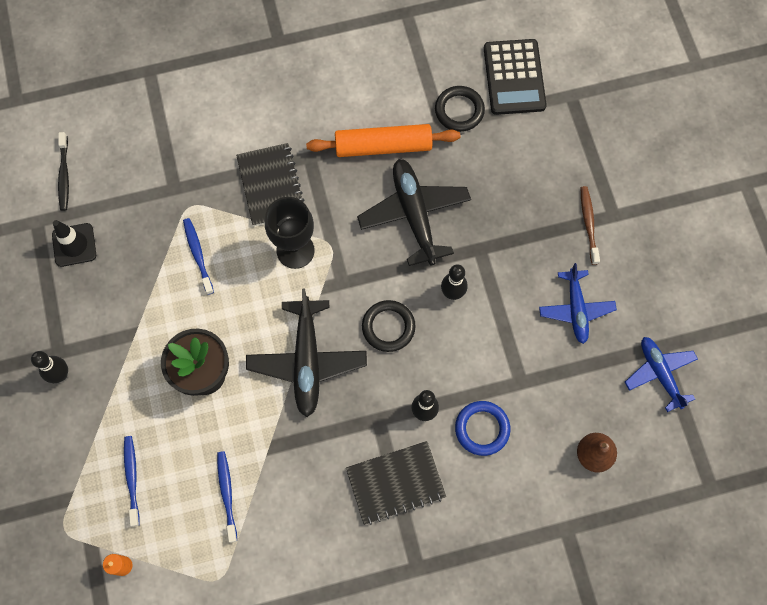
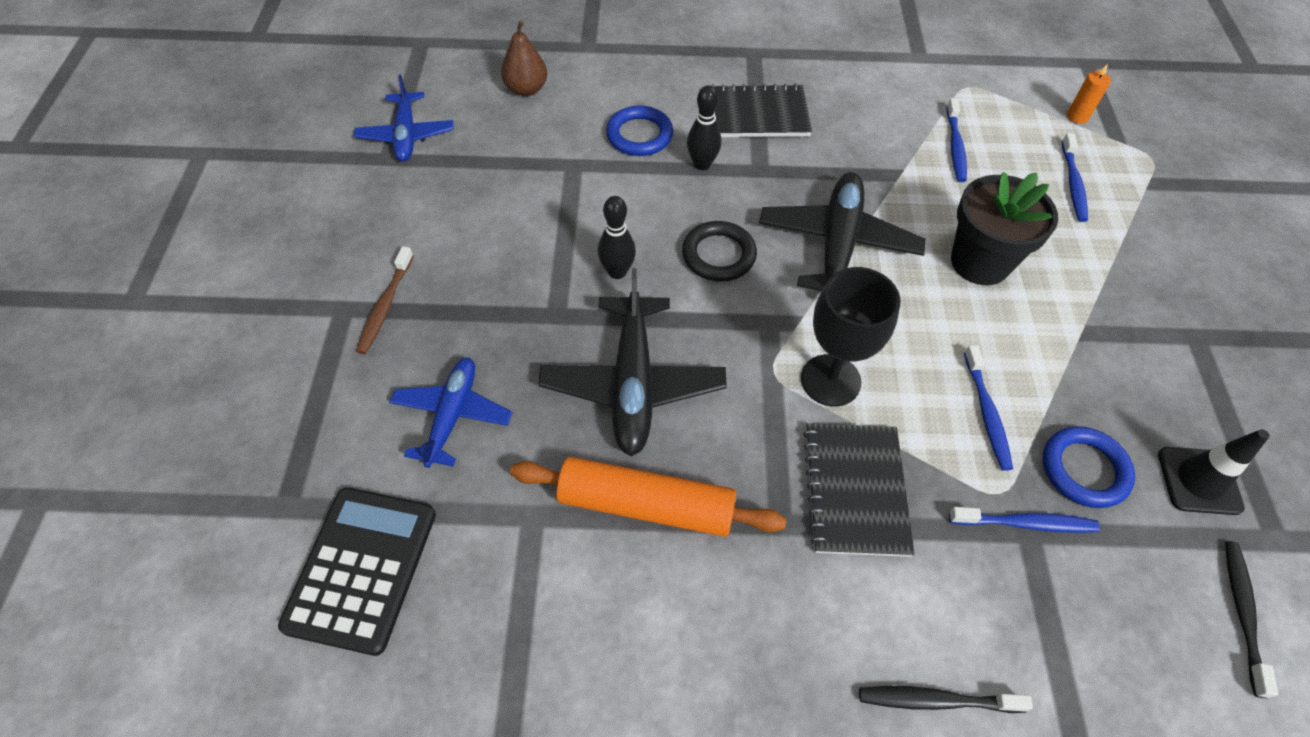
camera: 165 degrees left, 15 degrees down
black bowling pin [31,351,68,383] -> none
black ring [435,86,485,132] -> none
blue plane [539,263,617,344] -> blue plane moved to [389,357,513,468]
none -> black toothbrush [859,686,1033,713]
none -> blue toothbrush [949,507,1100,533]
none -> blue ring [1043,426,1135,508]

